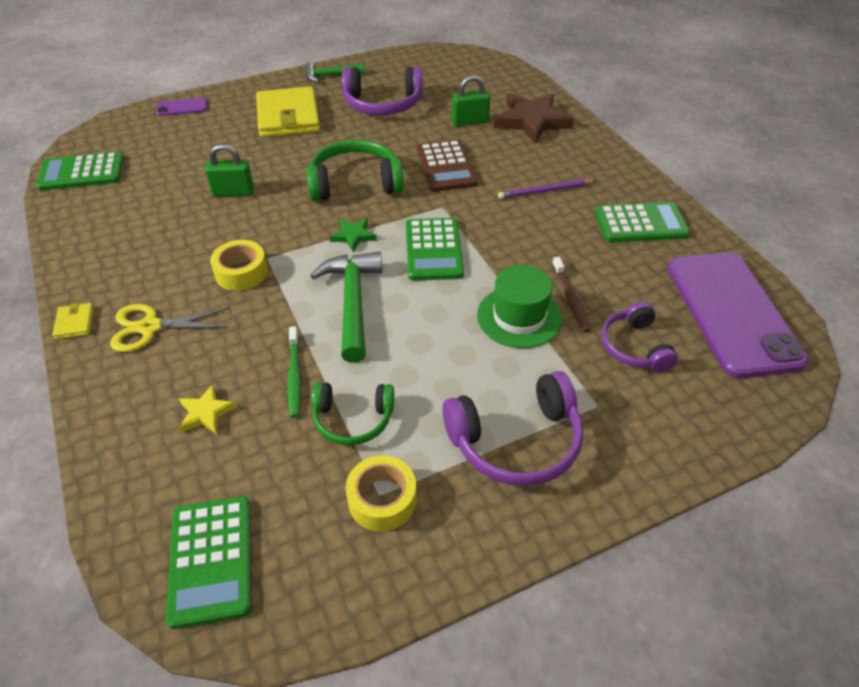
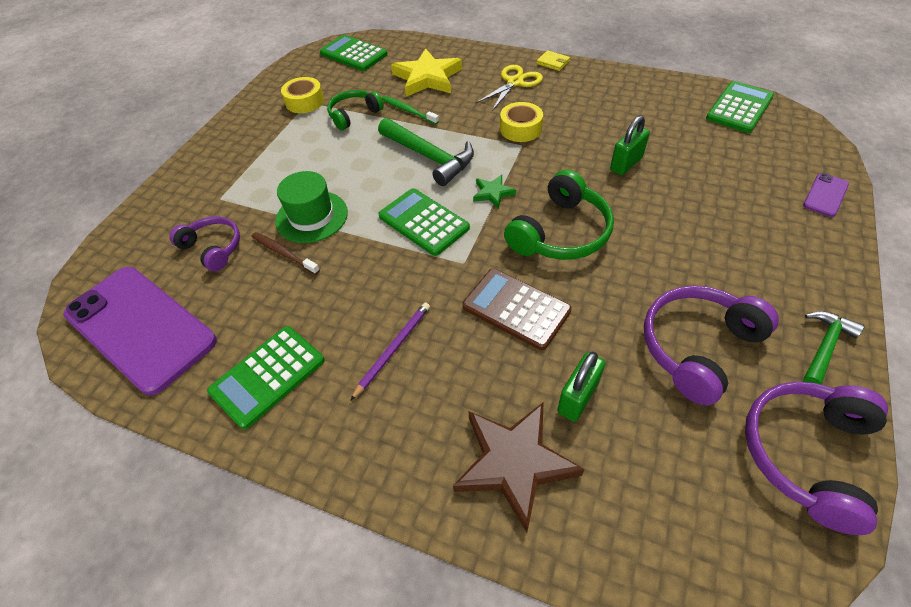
camera: 140 degrees right, 5 degrees up
yellow star [179,384,237,434] -> yellow star [391,48,462,97], size x2.02
yellow wallet [256,86,320,137] -> none
purple headphones [442,371,583,486] -> purple headphones moved to [745,381,888,535]

